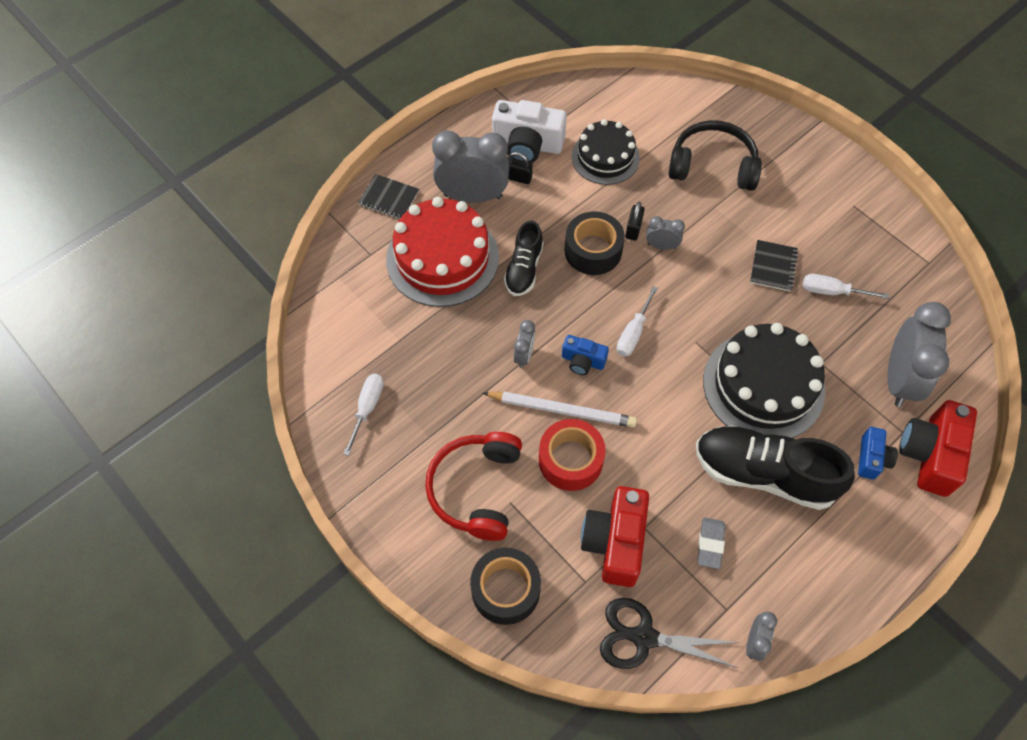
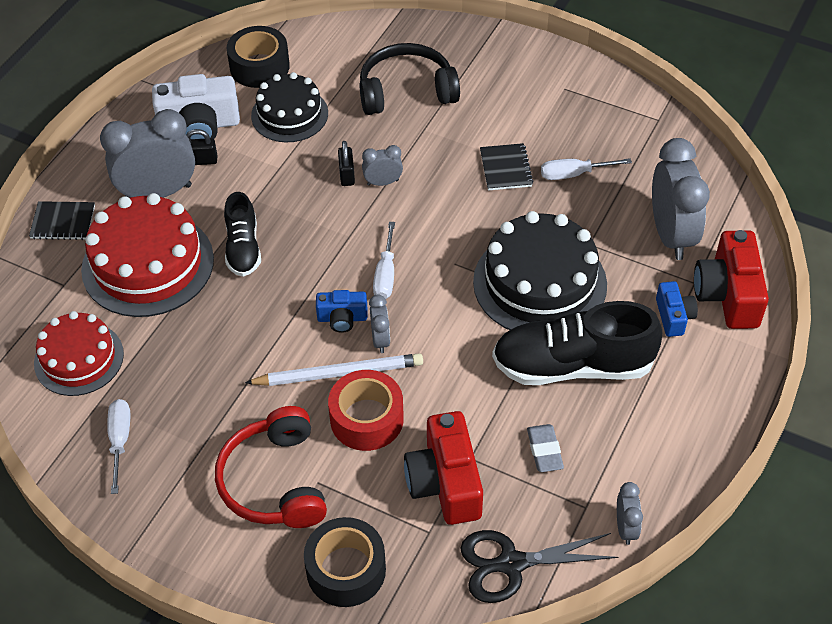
camera: 20 degrees left, 10 degrees down
grey clock [514,320,535,368] -> grey clock moved to [369,295,390,353]
black tape [564,211,625,275] -> black tape moved to [227,26,290,88]
none -> red cake [34,311,124,396]

